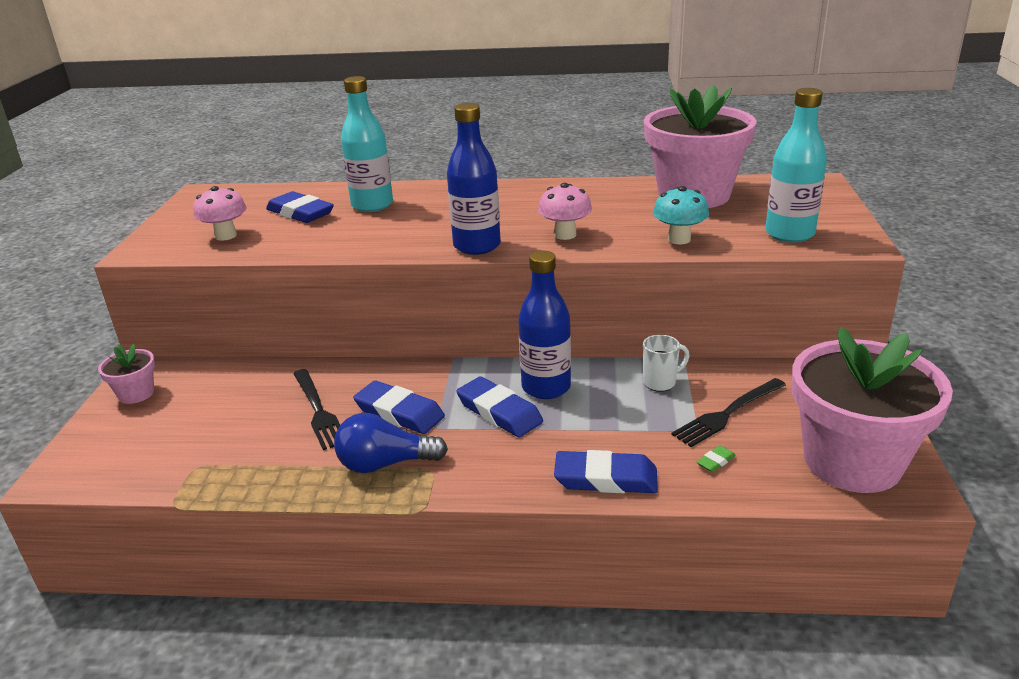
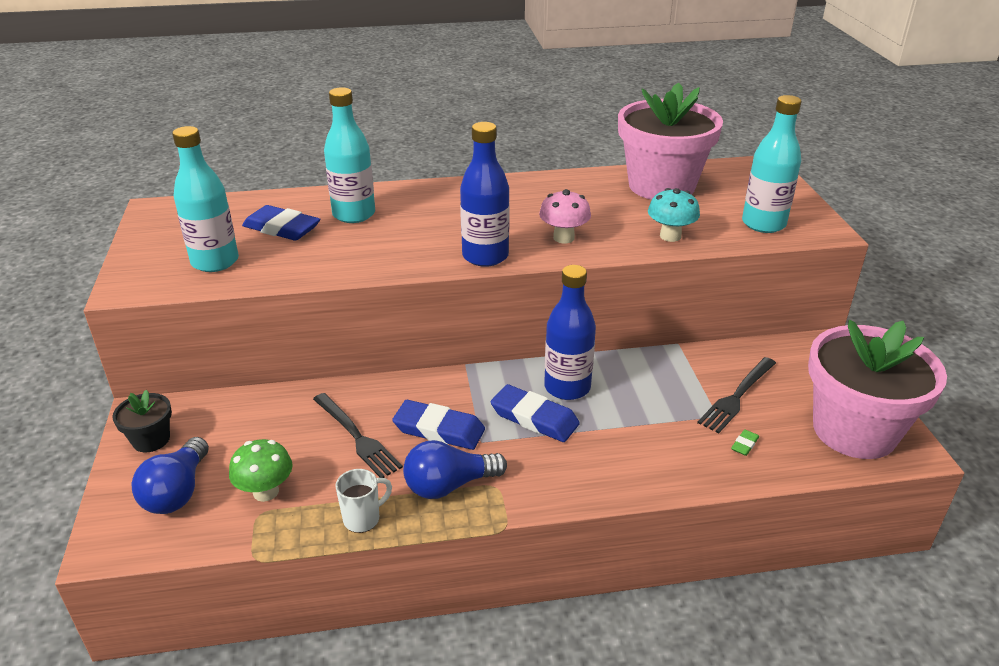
camera: 15 degrees left, 5 degrees up
pink flower pot [98,344,155,404] -> black flower pot [112,390,172,452]
pink mushroom [193,186,247,241] -> turquoise bottle [172,126,239,272]
blue eraser [554,450,658,493] -> none
white mug [643,335,689,392] -> white mug moved to [335,469,392,533]
none -> blue light bulb [132,437,209,514]
none -> green mushroom [229,439,293,502]

